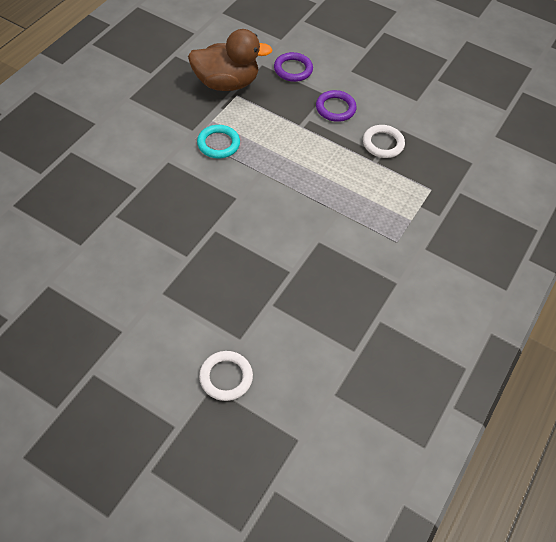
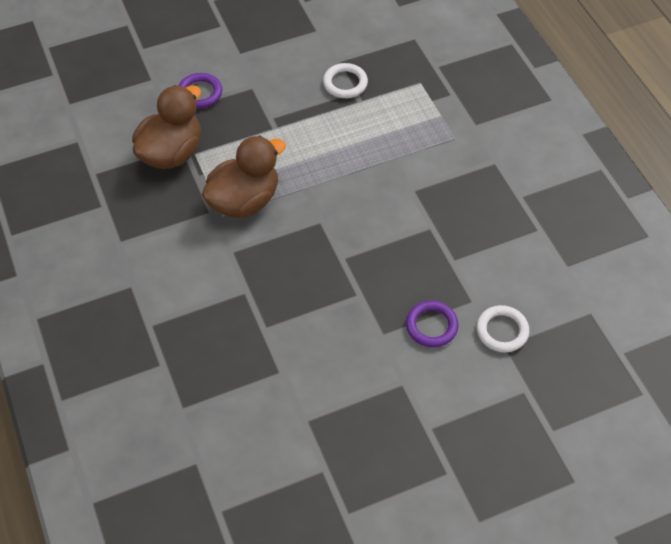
camera: 50 degrees left, 0 degrees up
turquoise ring [197,125,240,159] -> brown duck [202,136,286,218]
purple ring [316,90,357,122] -> purple ring moved to [406,301,459,347]

